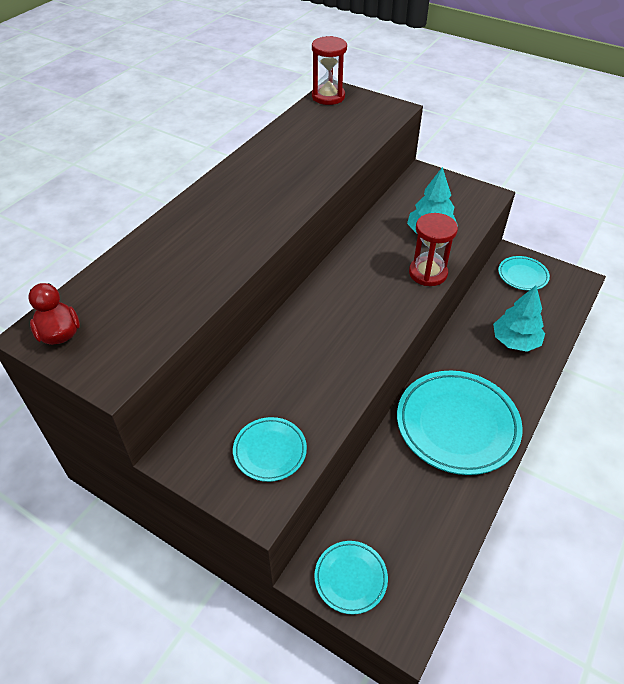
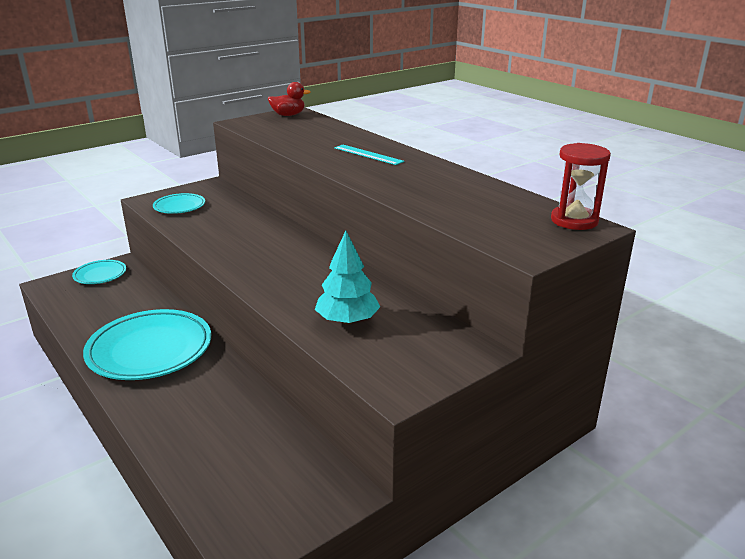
camera: 110 degrees right, 20 degrees down
red hourglass [409,213,458,286] -> none
turquoise tree [493,285,545,352] -> none
turquoise plate [498,256,550,291] -> none
none -> turquoise ruler [334,145,404,165]

